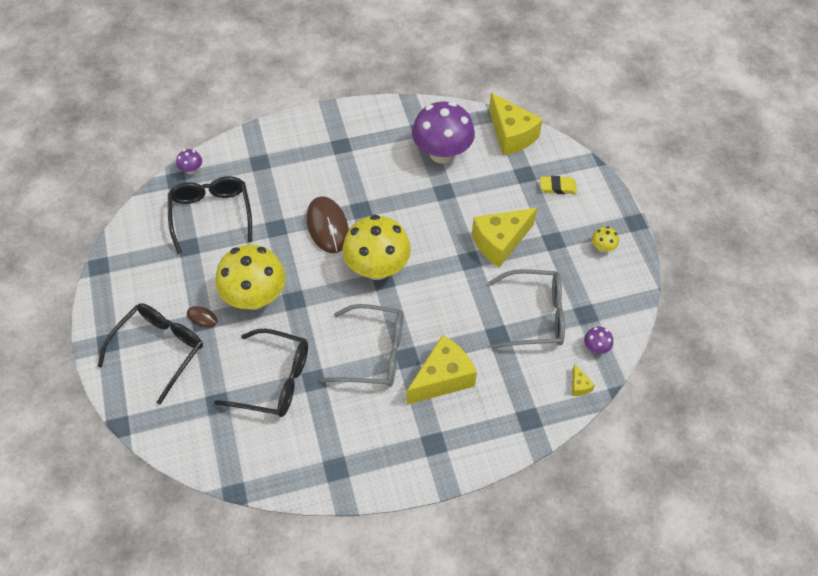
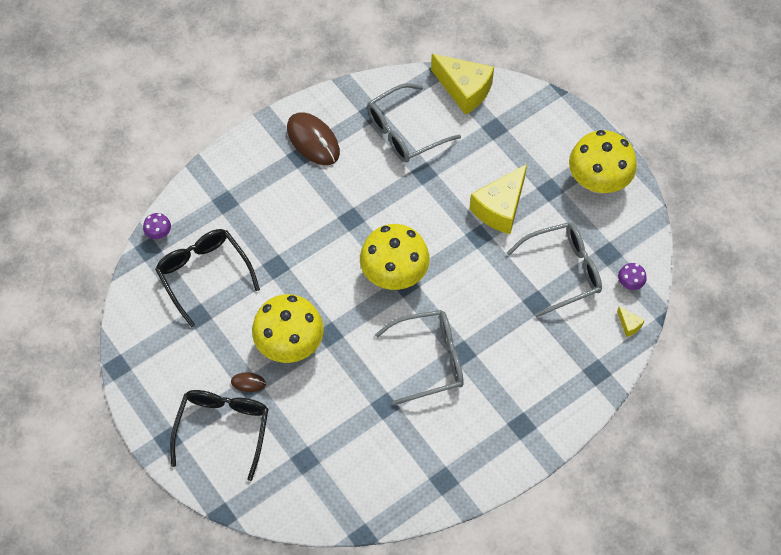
camera: 20 degrees left, 5 degrees up
black glasses [214,329,308,417] -> none
brown mouse [307,196,349,253] -> brown mouse moved to [287,112,340,165]
yellow cheese [407,335,477,405] -> none
purple mushroom [412,101,475,164] -> grey glasses [367,83,461,163]
yellow eraser [540,176,577,194] -> none
yellow mushroom [592,226,619,252] -> yellow mushroom [569,130,637,193], size x2.43

